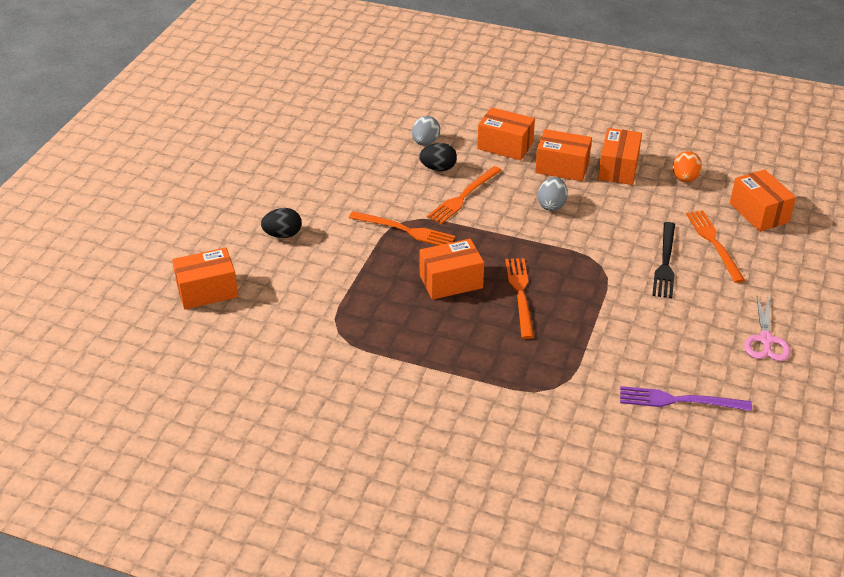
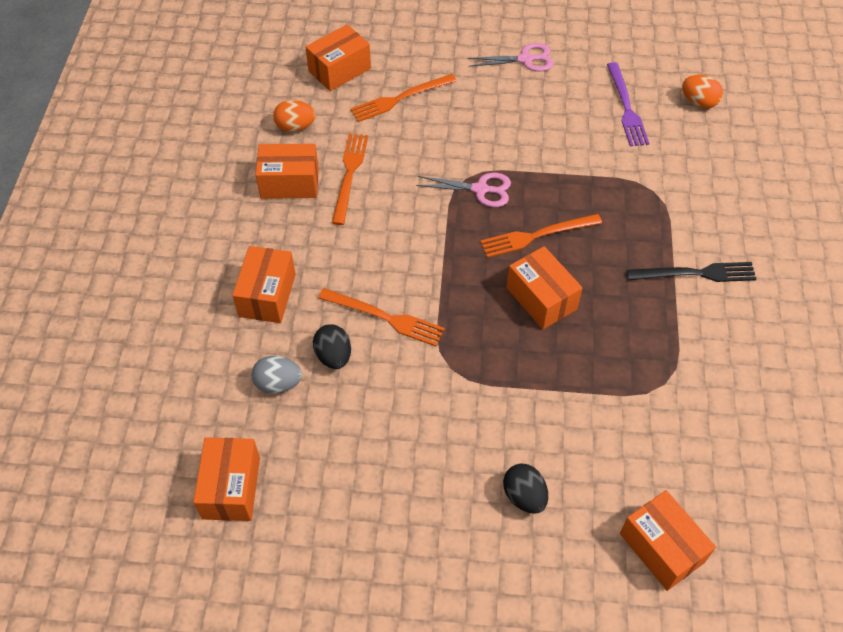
camera: 105 degrees left, 15 degrees up
orange fork [349,211,455,245] -> orange fork moved to [332,133,368,225]
orange box [535,129,592,181] -> orange box moved to [193,437,260,521]
grey egg [538,177,567,211] -> none
black fork [652,222,675,298] -> black fork moved to [626,262,756,282]
none -> pink scissors [416,173,511,207]
none -> orange egg [682,75,723,108]

